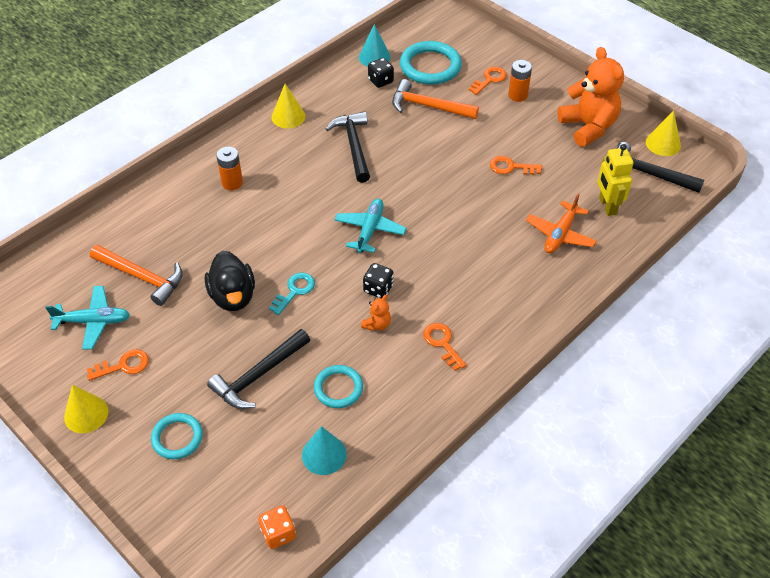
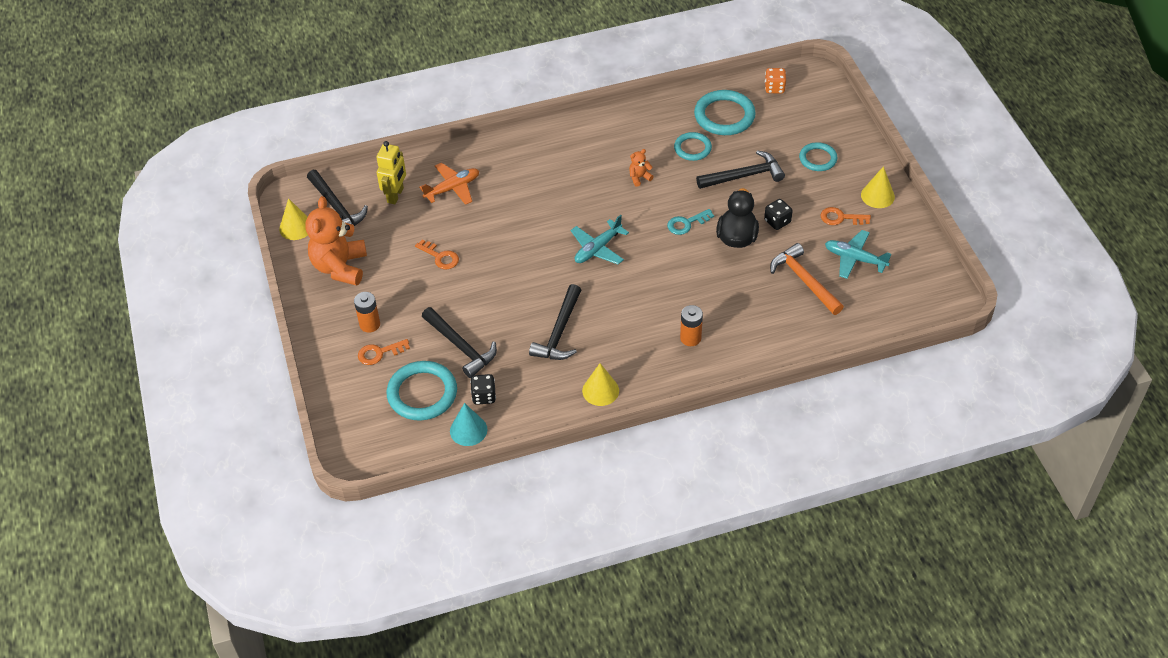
camera: 150 degrees left, 0 degrees up
turquoise cone [302,426,347,475] -> turquoise ring [694,90,756,135]
black dice [363,263,394,298] -> black dice moved to [764,199,793,230]
orange hammer [392,79,479,119] -> black hammer [422,307,497,378]
orange key [423,323,466,371] -> none

